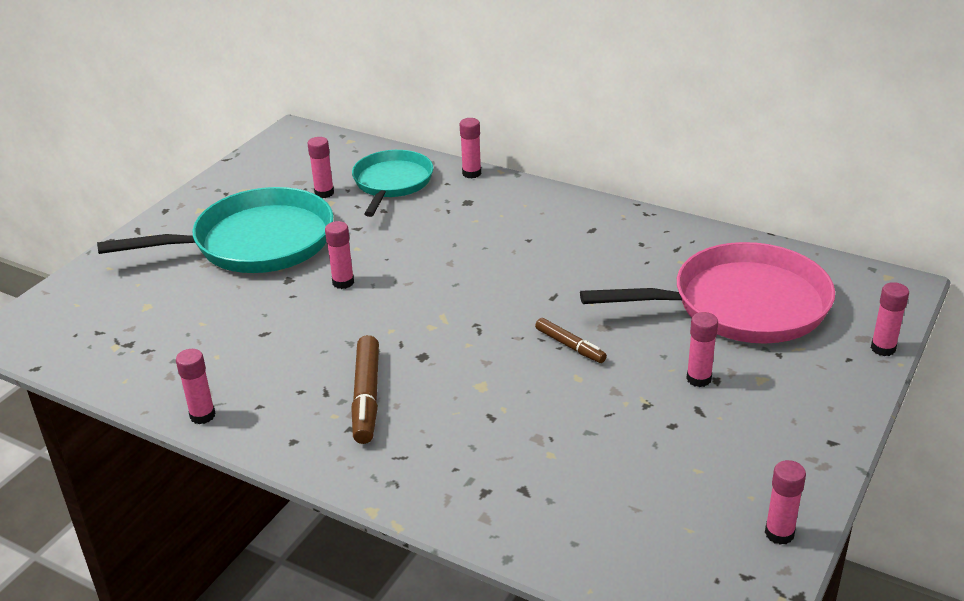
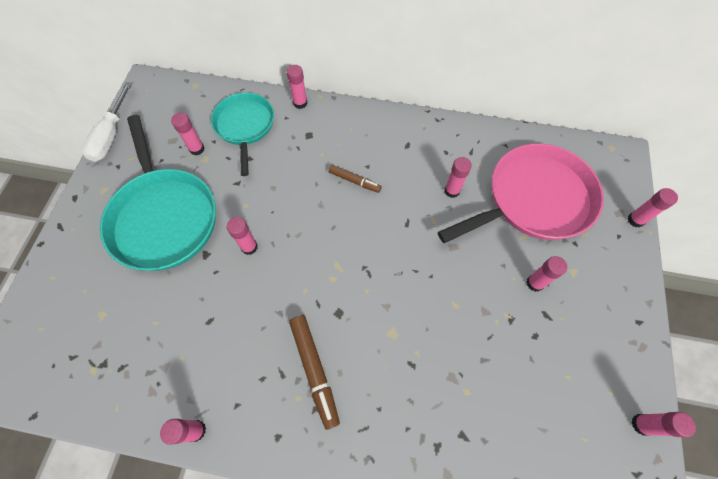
camera: 20 degrees left, 30 degrees up
turquoise pan [97,187,334,273] -> turquoise pan turned 105 degrees clockwise [100,115,216,271]
brown marker [535,318,607,363] -> brown marker moved to [328,165,382,193]
none -> white screwdriver [82,82,132,162]
none -> pink glue stick [444,157,472,198]

